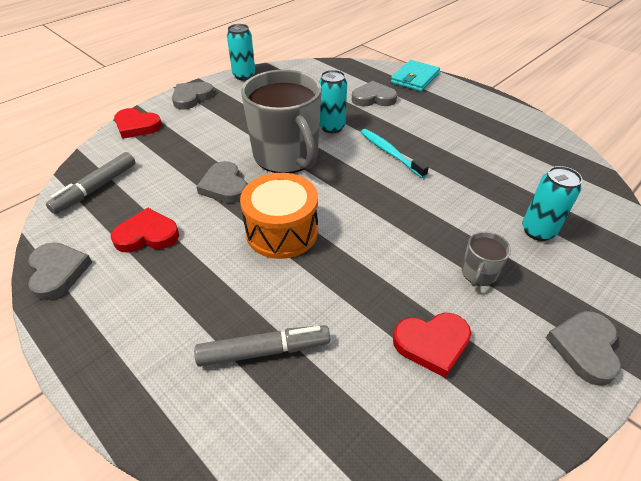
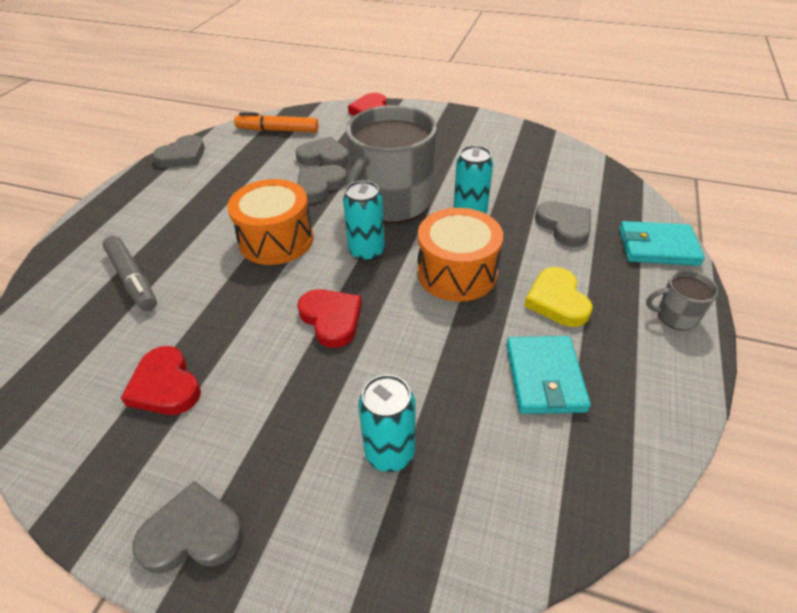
camera: 65 degrees right, 0 degrees up
grey marker [46,152,135,214] -> orange marker [234,112,318,132]
red heart [111,208,179,253] -> red heart moved to [297,289,362,348]
grey heart [172,82,214,110] -> grey heart moved to [295,136,349,167]
turquoise can [227,24,255,80] -> turquoise can moved to [343,180,385,262]
turquoise toothbrush [361,129,429,178] -> orange drum [417,208,503,302]
grey mug [462,231,511,286] -> grey mug moved to [646,270,718,330]
none -> turquoise wallet [506,336,591,414]
none -> yellow heart [524,267,593,327]

